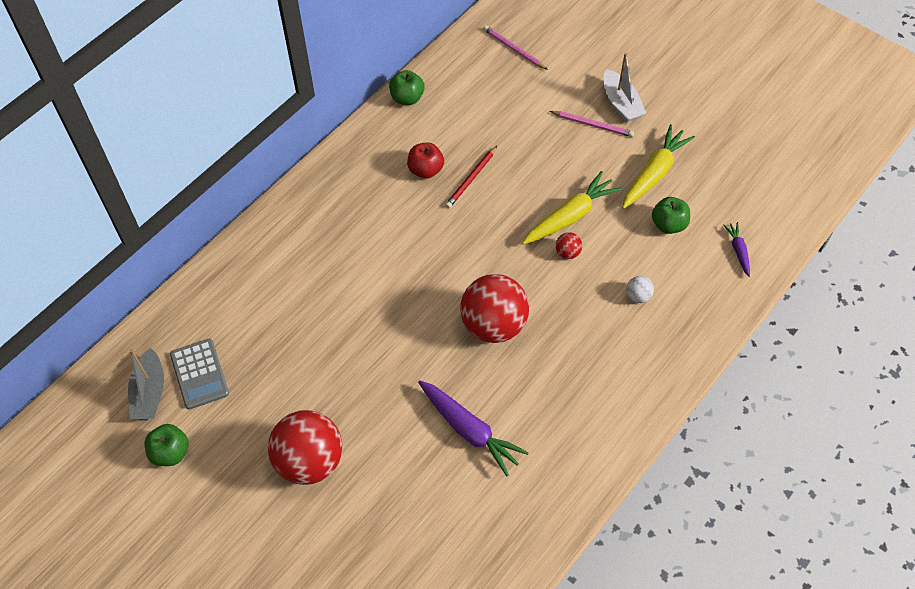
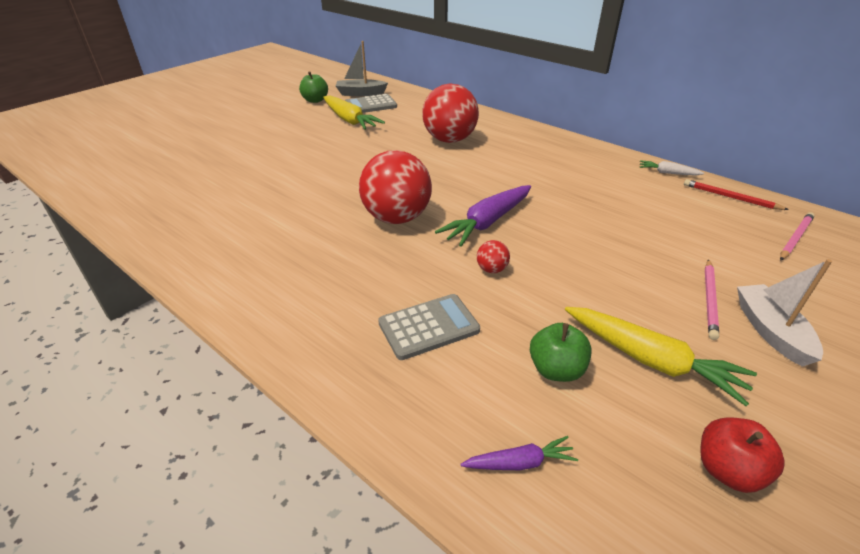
camera: 90 degrees right, 20 degrees down
red ball [268,410,342,485] -> red ball moved to [422,83,479,143]
green apple [389,70,425,105] -> white carrot [640,160,704,176]
red apple [407,143,444,179] -> red apple moved to [700,418,785,493]
purple carrot [418,380,529,476] -> purple carrot moved to [435,185,531,247]
red pencil [445,146,497,208] -> red pencil moved to [684,179,789,210]
yellow carrot [522,171,622,245] -> yellow carrot moved to [323,96,385,130]
white boat [603,53,646,122] -> white boat turned 105 degrees clockwise [737,259,832,367]
white ball [626,276,654,303] -> grey calculator [378,294,480,360]

